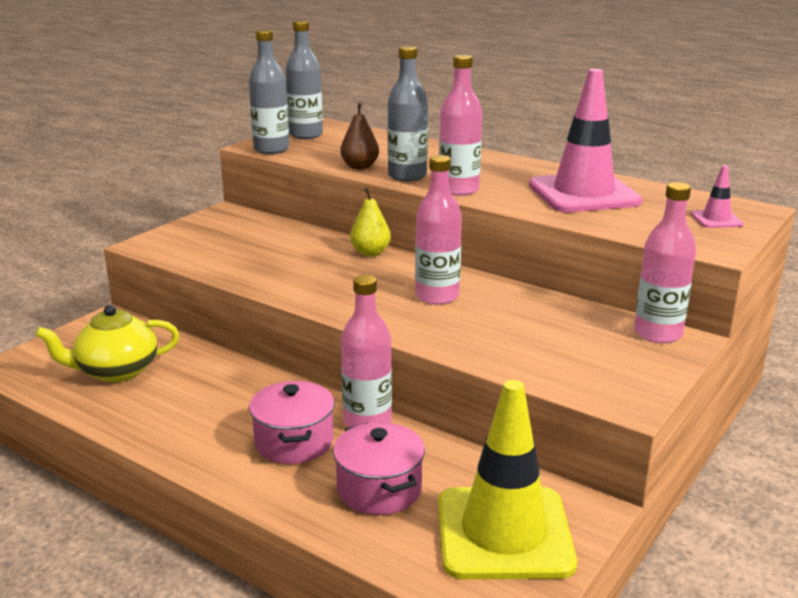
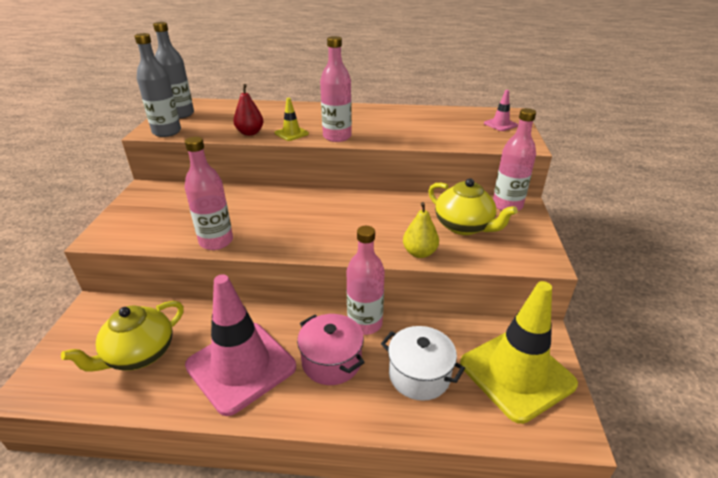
camera: 30 degrees left, 10 degrees up
pink pot [333,422,425,515] -> white pot [381,326,465,401]
brown pear [340,102,379,169] -> red pear [233,84,264,136]
yellow pear [350,187,391,256] -> yellow pear moved to [403,202,439,258]
grey bottle [388,46,428,182] -> yellow traffic cone [275,98,309,141]
pink bottle [415,155,462,305] -> pink bottle moved to [185,136,233,250]
pink traffic cone [529,69,642,212] -> pink traffic cone moved to [185,274,296,416]
none -> yellow teapot [429,178,518,235]

